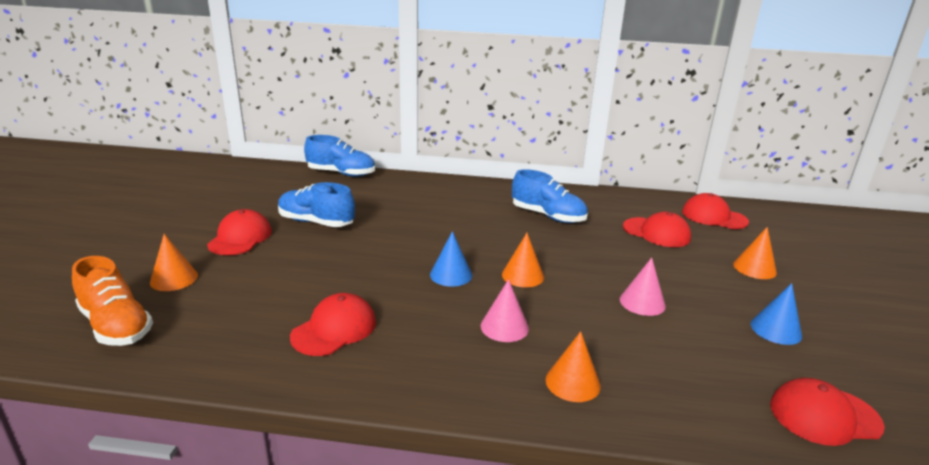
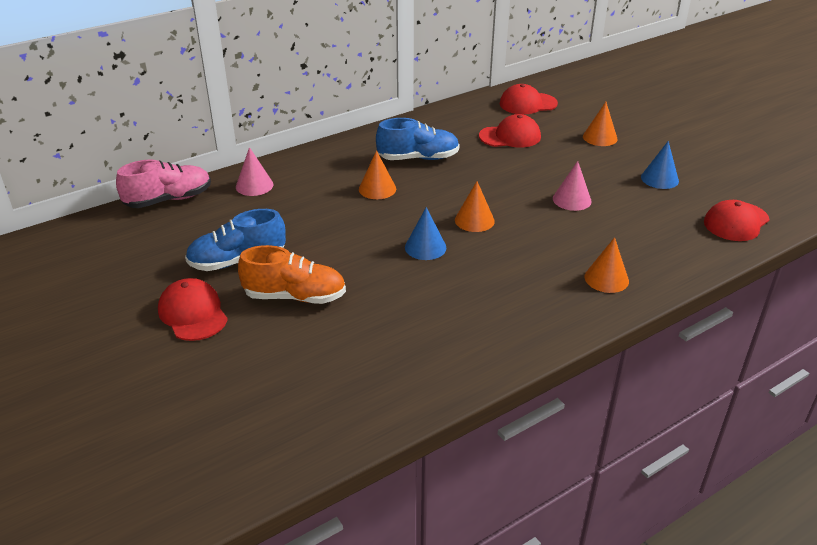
camera: 40 degrees left, 10 degrees up
orange shoe [72,256,153,346] -> orange shoe moved to [238,245,346,304]
orange cone [150,234,198,291] -> orange cone moved to [359,150,396,199]
red cap [290,293,376,356] -> none
blue shoe [304,135,375,177] -> pink shoe [116,160,211,208]
pink cone [481,279,529,342] -> pink cone moved to [236,147,273,196]

